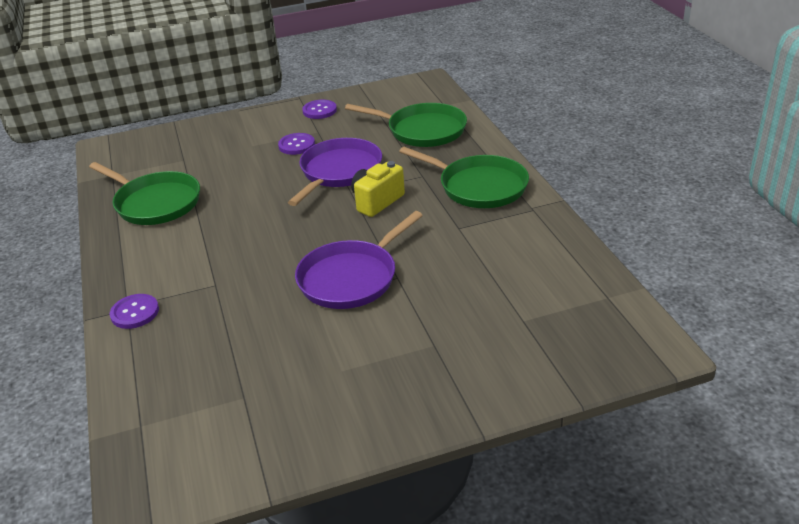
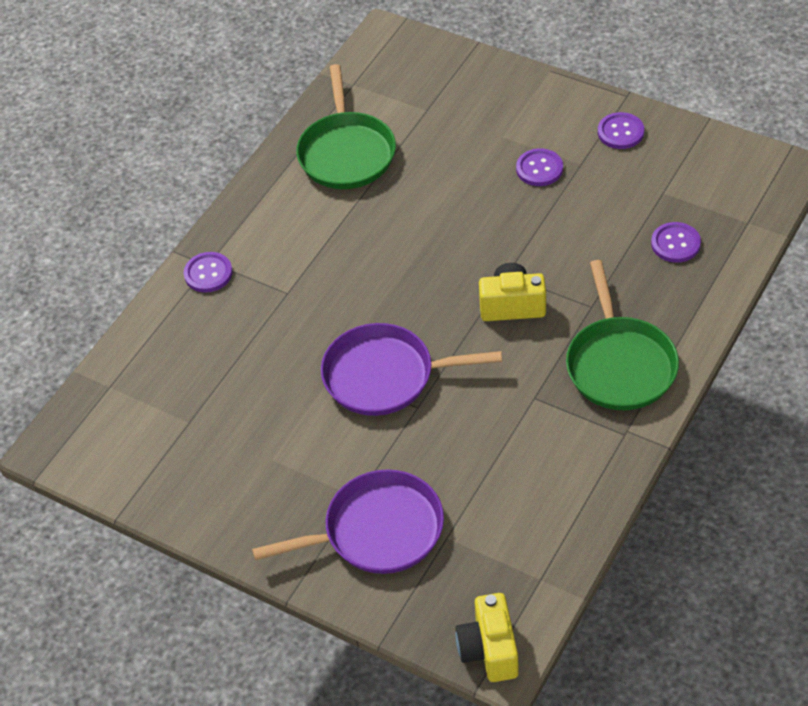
camera: 50 degrees right, 15 degrees up
purple pan [288,138,382,206] -> purple pan moved to [252,470,444,574]
green pan [345,103,467,147] -> purple button [651,222,701,263]
none -> yellow camera [456,593,519,682]

